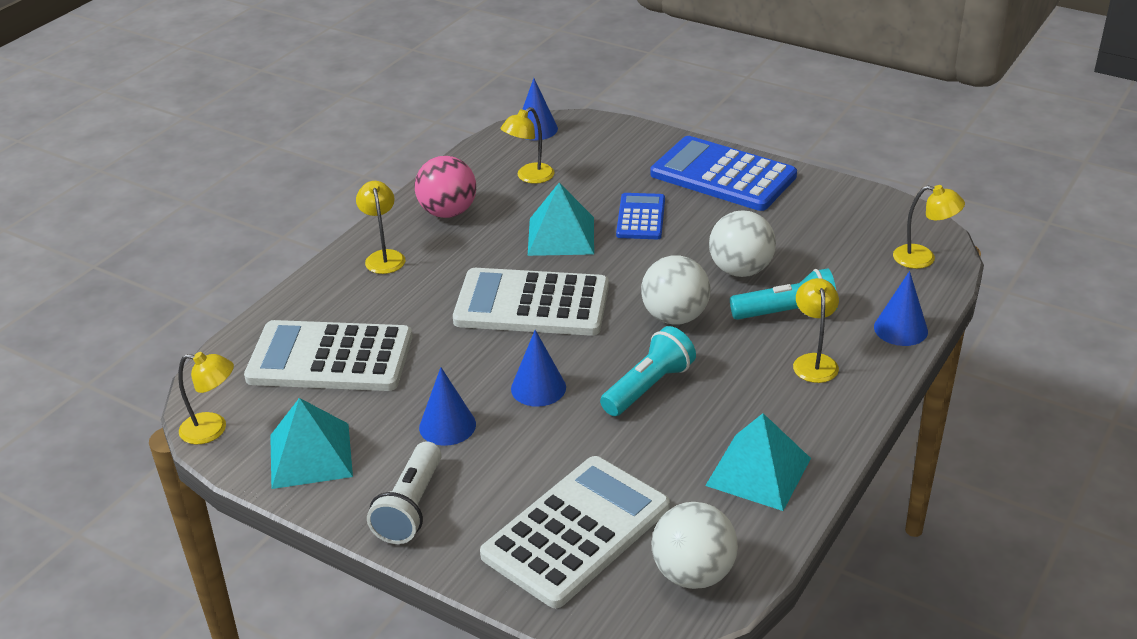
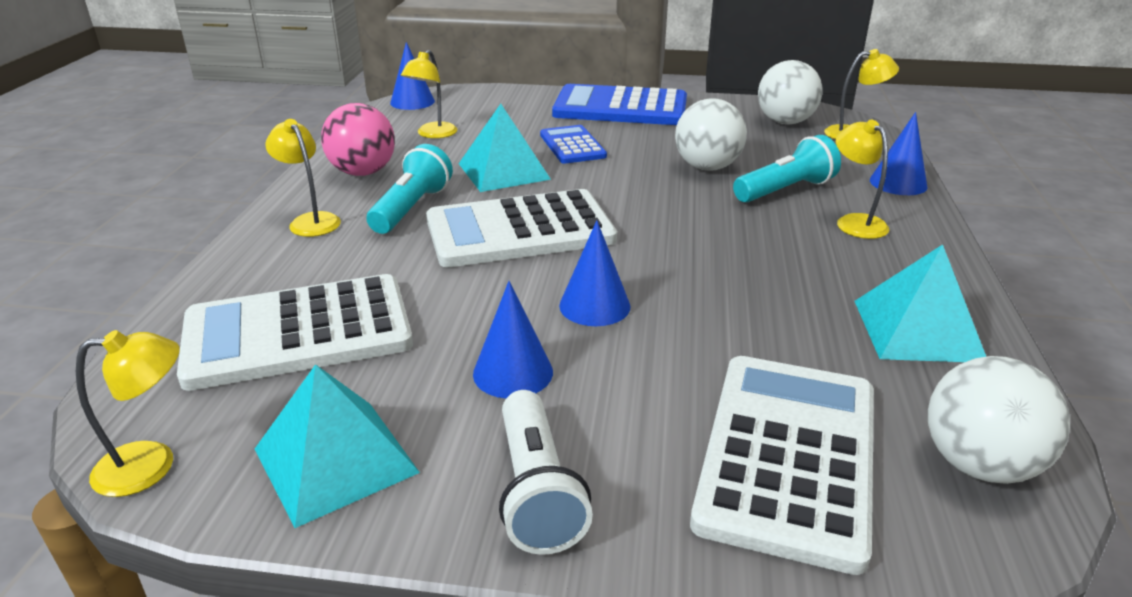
camera: 25 degrees left, 5 degrees down
turquoise flashlight [600,326,696,416] -> turquoise flashlight moved to [366,144,453,234]
white ball [641,255,710,325] -> white ball moved to [758,60,823,124]

